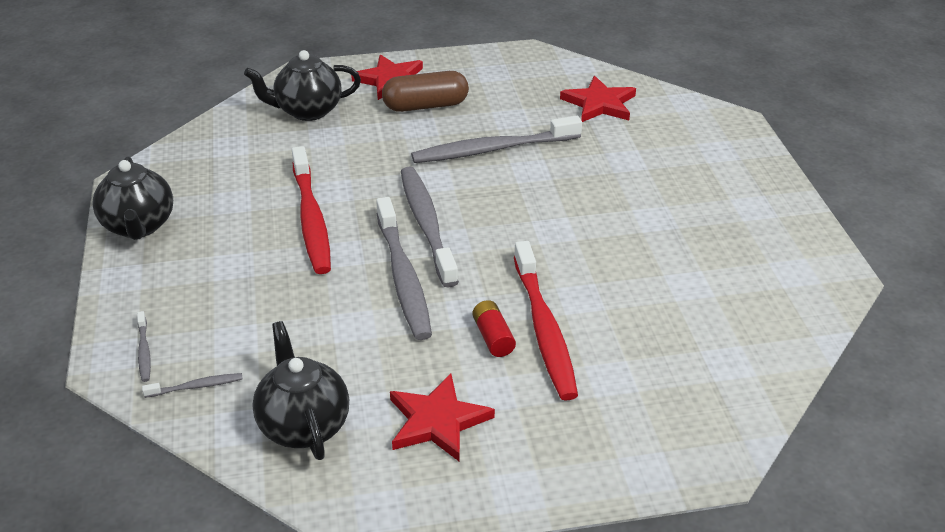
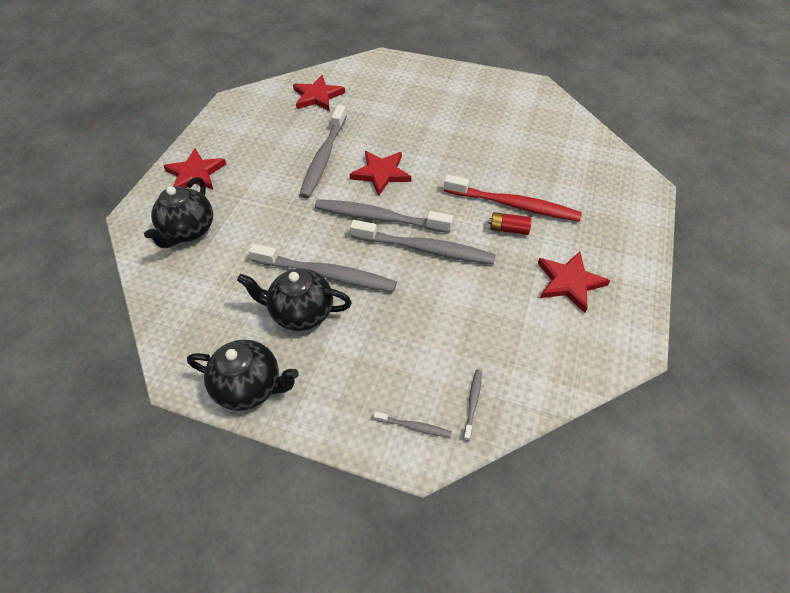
camera: 60 degrees left, 15 degrees up
black teapot [252,321,349,460] -> black teapot moved to [237,269,352,331]
red toothbrush [292,146,331,274] -> grey toothbrush [249,244,397,292]
brown capsule [382,71,469,112] -> none
none -> red star [350,151,411,196]

